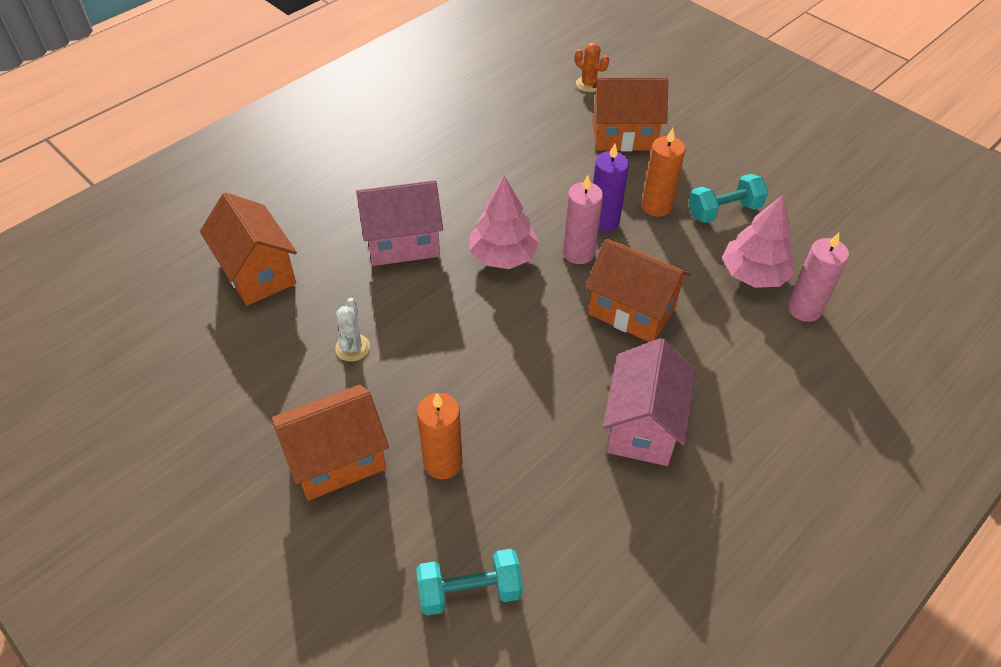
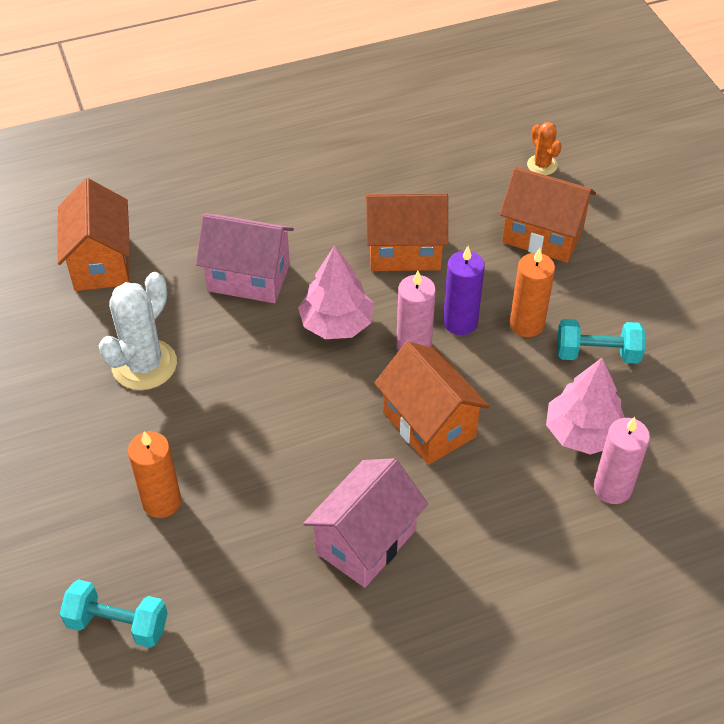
camera: 25 degrees right, 0 degrees up
orange house [272,385,389,501] -> orange house moved to [366,193,448,271]
white cactus [335,298,370,361] -> white cactus [99,272,177,390], size x1.87

